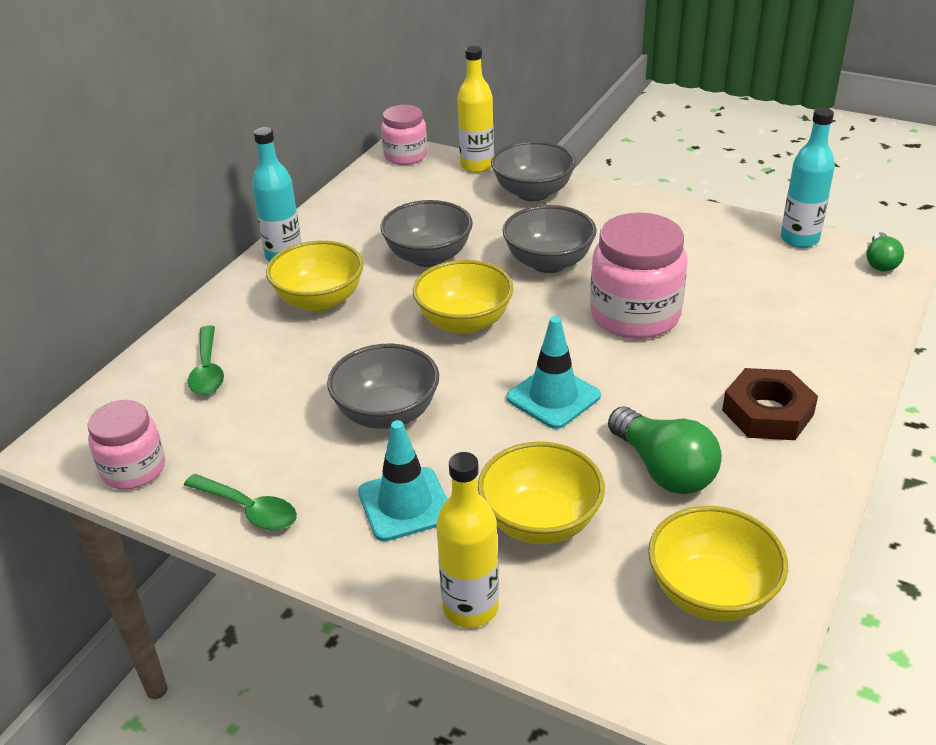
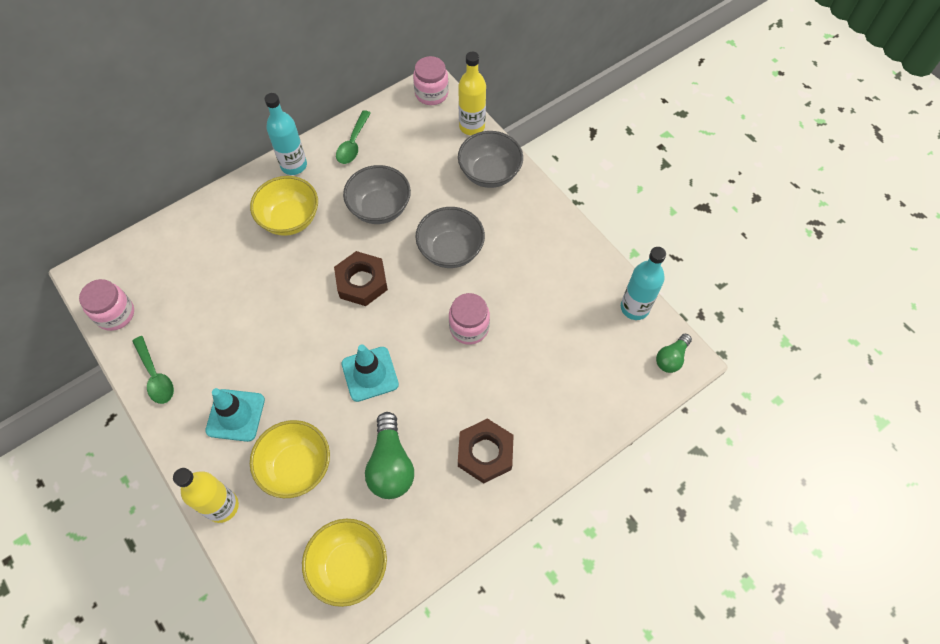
camera: 25 degrees right, 25 degrees up
green spoon [188,325,224,395] -> green spoon moved to [336,110,371,164]
grey bowl [327,344,439,429] -> none
yellow bowl [413,260,514,334] -> brown nut [334,251,388,306]
pink jar [590,213,687,339] -> pink jar [449,293,490,345], size x0.61

